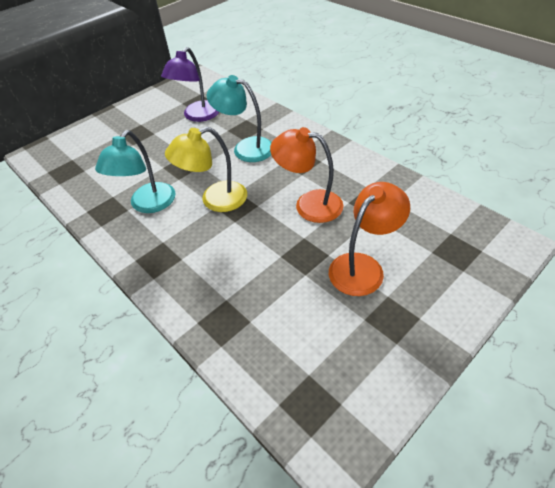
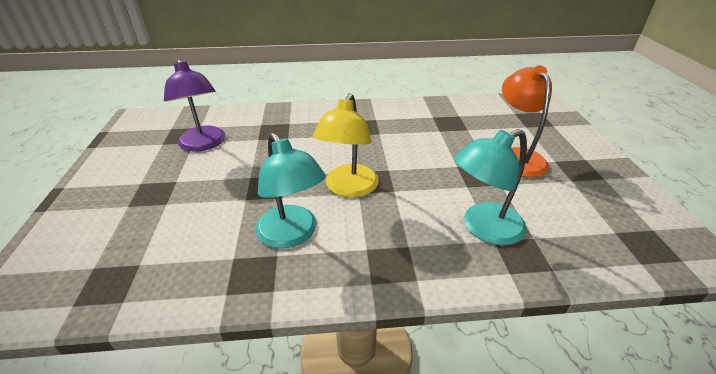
camera: 55 degrees left, 10 degrees down
turquoise lamp [207,75,272,162] -> turquoise lamp moved to [454,129,527,245]
orange lamp [270,127,344,223] -> none

